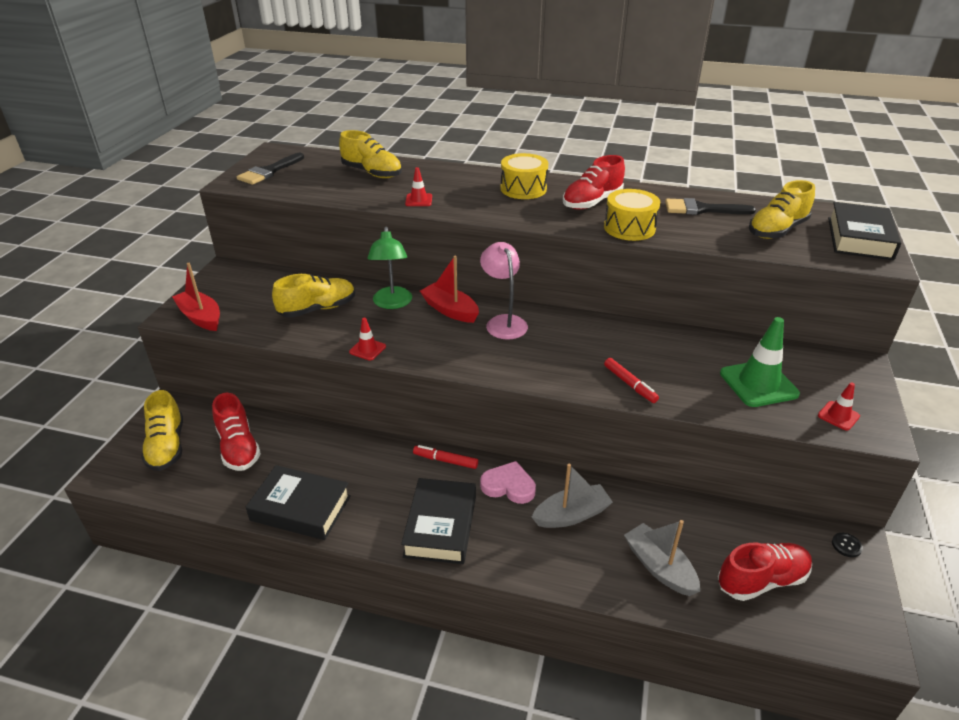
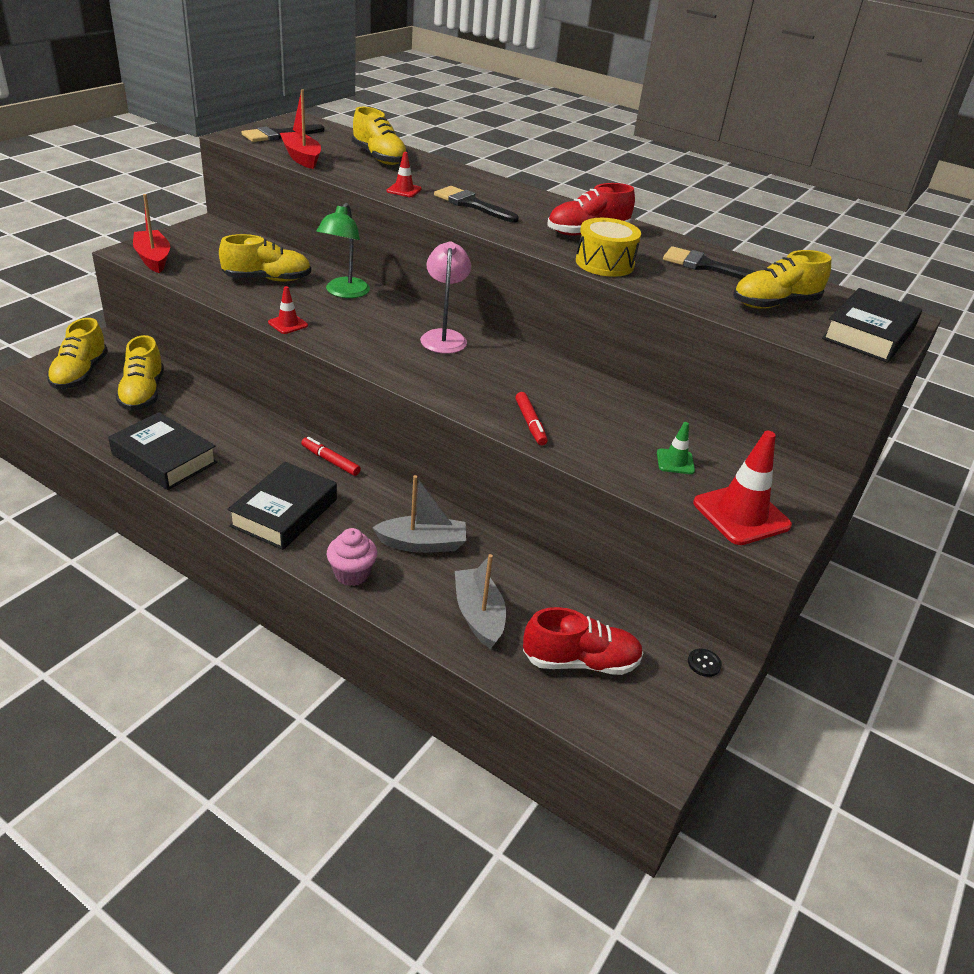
camera: 15 degrees right, 0 degrees up
red shoe [212,393,261,471] -> yellow shoe [116,335,164,411]
red boat [420,256,479,323] -> red boat moved to [280,89,321,169]
pink heart [480,461,536,504] -> none
yellow drum [501,153,548,199] -> none
green traffic cone [720,317,800,407] -> green traffic cone [657,422,695,474], size x0.51
red traffic cone [818,383,860,431] -> red traffic cone [693,431,792,545], size x1.97
none -> pink cupcake [327,528,377,586]
none -> black brush [434,186,519,223]

